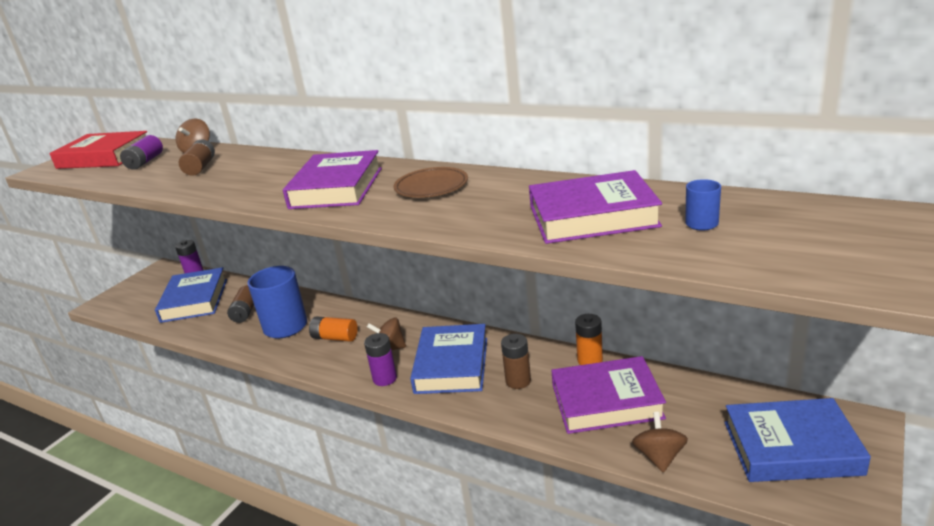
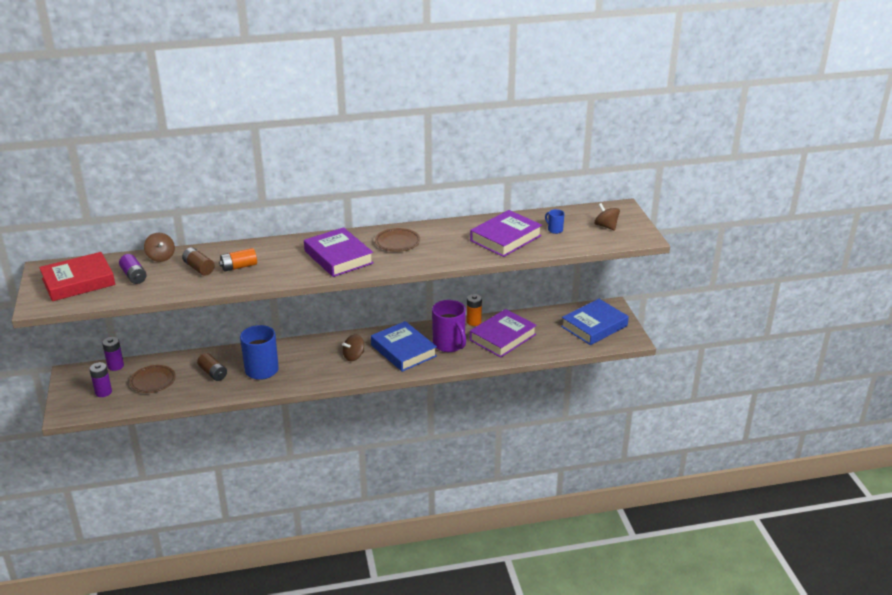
camera: 45 degrees left, 5 degrees up
blue book [155,267,227,323] -> brown plate [130,365,176,393]
orange battery [309,316,358,342] -> orange battery moved to [219,248,257,272]
purple battery [364,333,397,386] -> purple battery moved to [89,362,112,397]
brown battery [501,334,531,389] -> purple mug [432,300,466,352]
brown spinning top [632,412,688,473] -> brown spinning top moved to [594,203,620,230]

